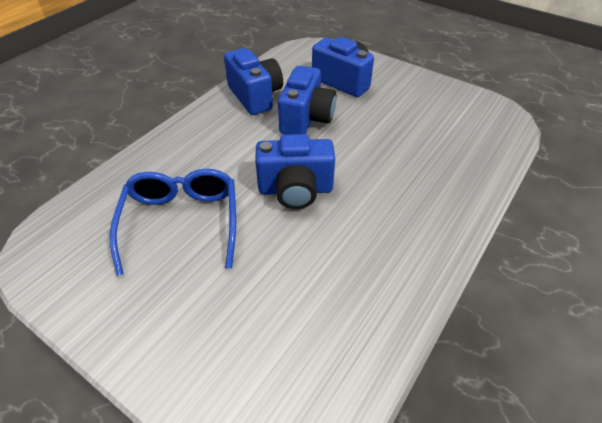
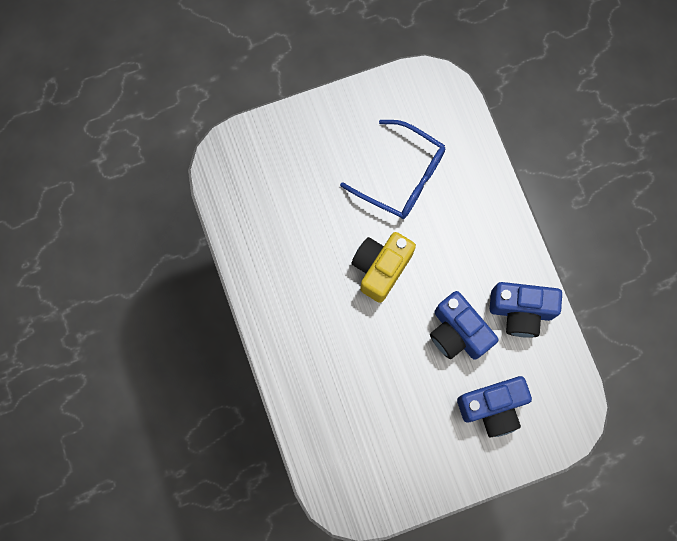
camera: 125 degrees right, 30 degrees up
blue camera [255,134,335,209] -> yellow camera [351,232,416,303]

